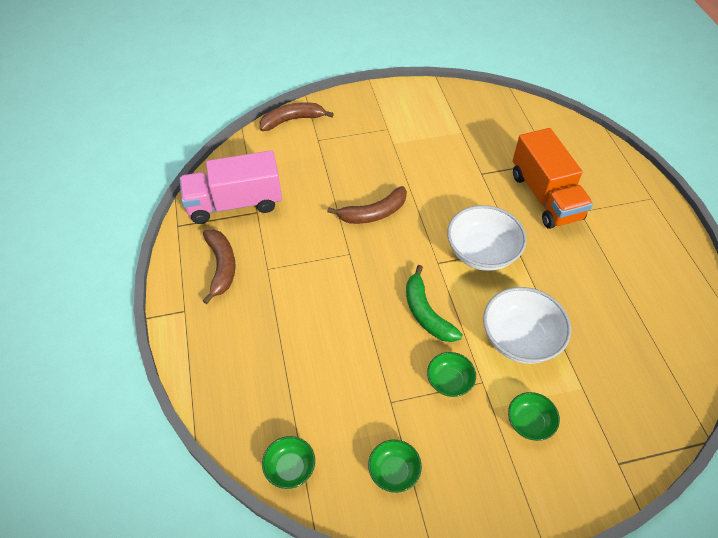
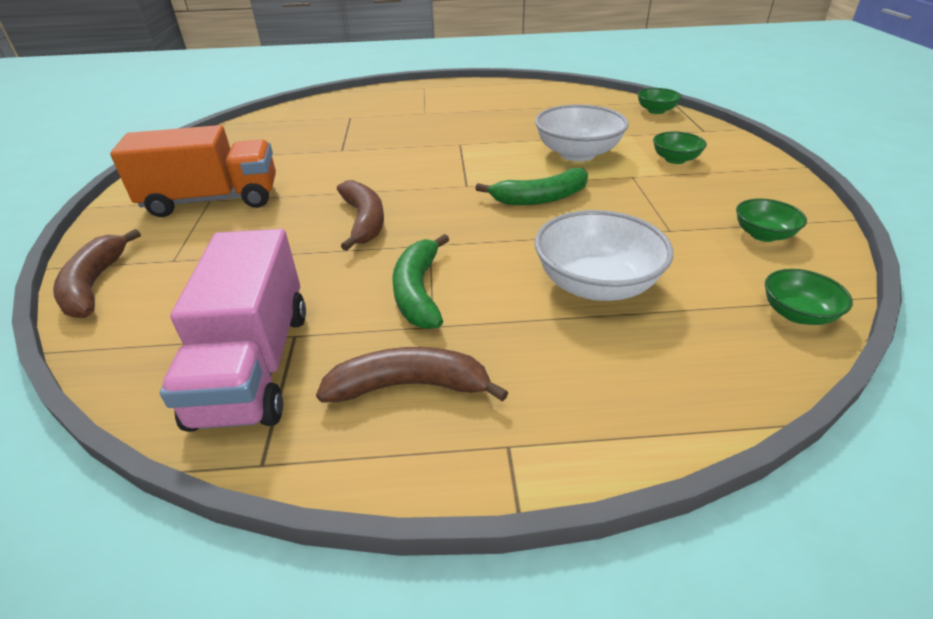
camera: 80 degrees left, 15 degrees down
green bowl [427,352,476,397] -> green bowl moved to [637,88,682,114]
white bowl [447,205,527,271] -> white bowl moved to [535,210,673,301]
orange truck [513,128,593,229] -> orange truck moved to [110,125,276,217]
none -> green banana [392,234,449,329]

